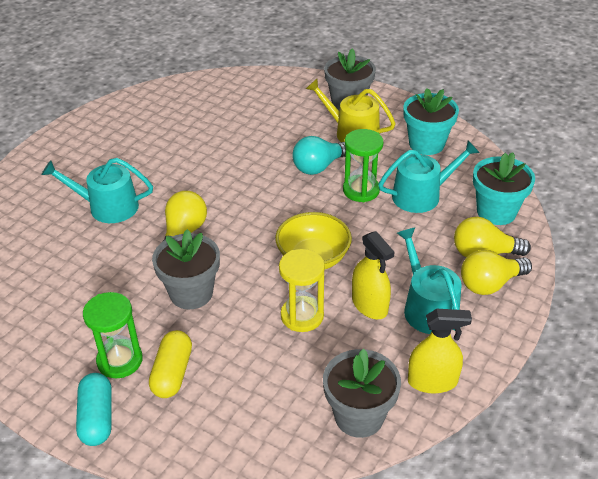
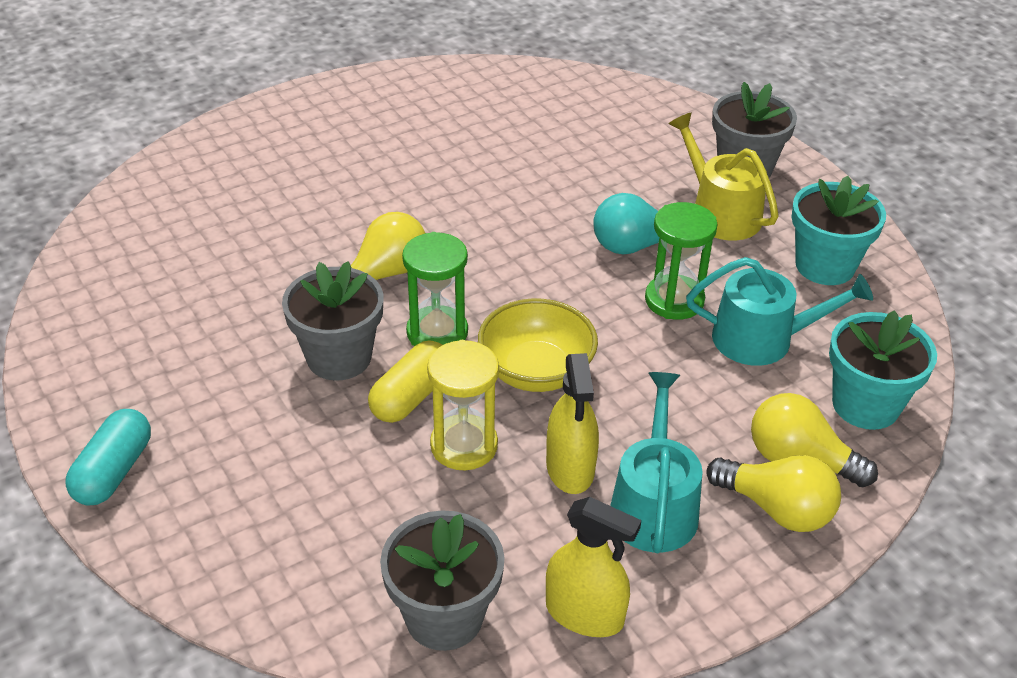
camera: 25 degrees right, 0 degrees up
turquoise watering can [41,158,153,223] -> none
green hourglass [83,292,143,378] -> green hourglass moved to [402,232,468,346]
yellow capsule [149,330,192,398] -> yellow capsule moved to [368,341,442,423]
yellow light bulb [461,250,532,295] -> yellow light bulb turned 150 degrees counterclockwise [706,455,841,532]

